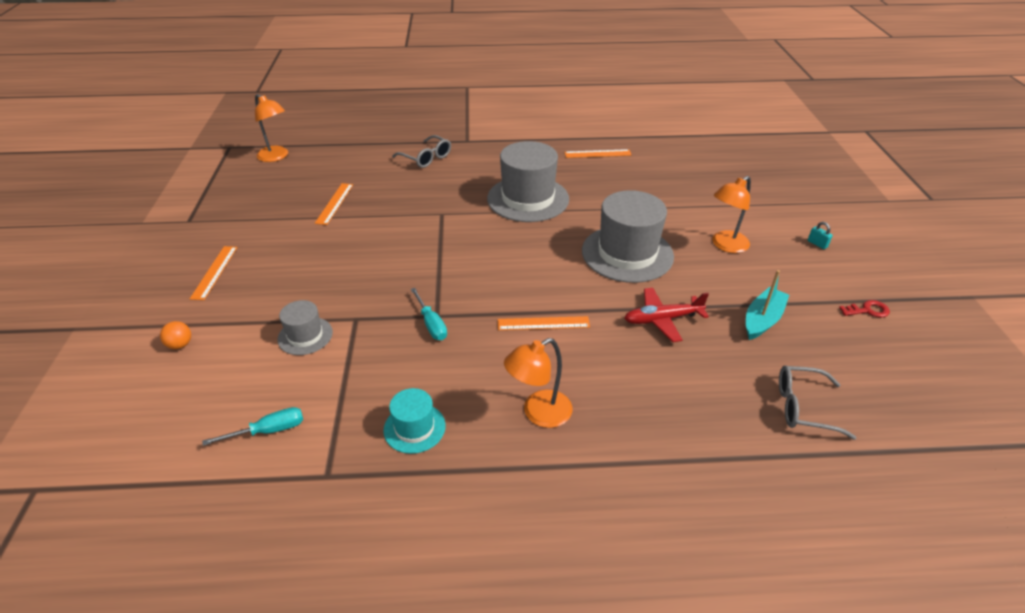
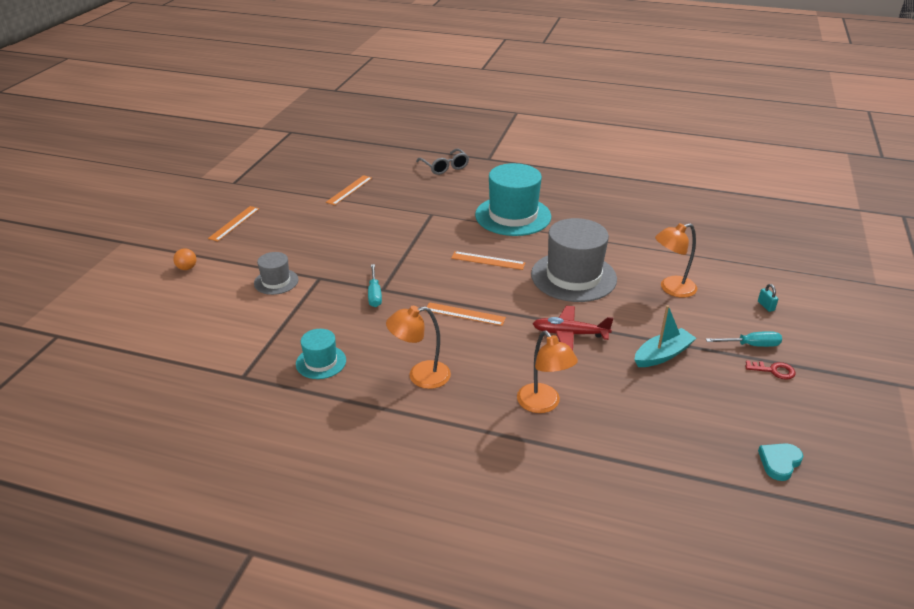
camera: 20 degrees right, 5 degrees down
turquoise screwdriver [202,407,303,446] -> turquoise screwdriver moved to [706,331,782,347]
orange lamp [255,94,288,162] -> orange lamp moved to [517,331,578,413]
grey hat [487,141,569,222] -> turquoise hat [475,163,551,236]
orange ruler [565,149,632,158] -> orange ruler moved to [451,251,525,270]
grey glasses [779,365,856,440] -> none
none -> turquoise heart [758,443,803,481]

